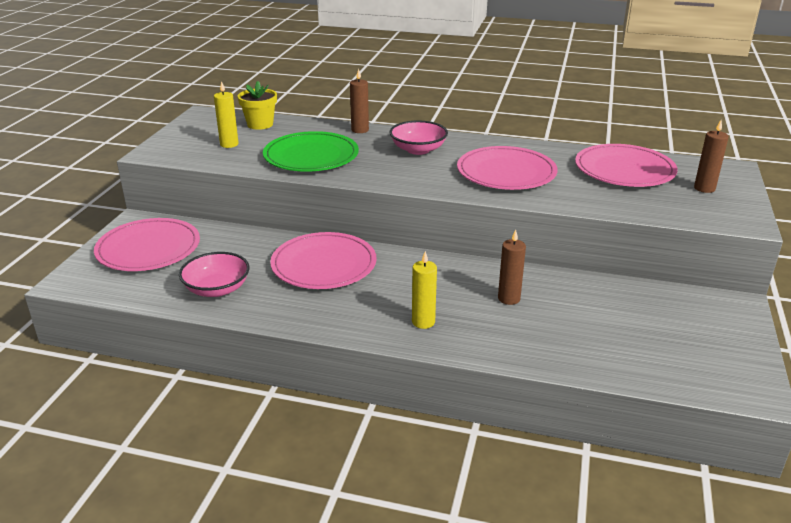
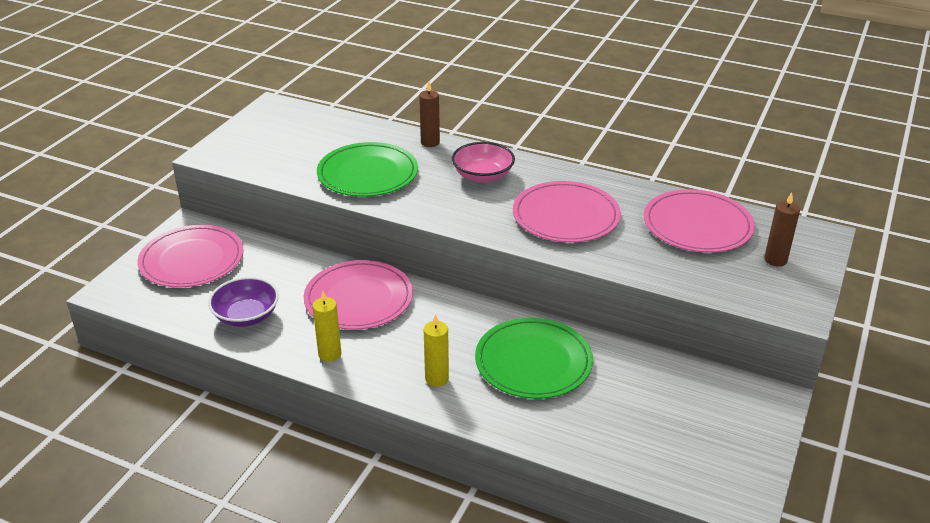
camera: 10 degrees right, 5 degrees up
pink bowl [179,252,249,297] -> purple bowl [208,277,279,327]
yellow candle [214,81,239,148] -> yellow candle moved to [312,291,341,362]
yellow flower pot [238,81,277,130] -> none
brown candle [498,230,526,305] -> green plate [475,318,593,399]

